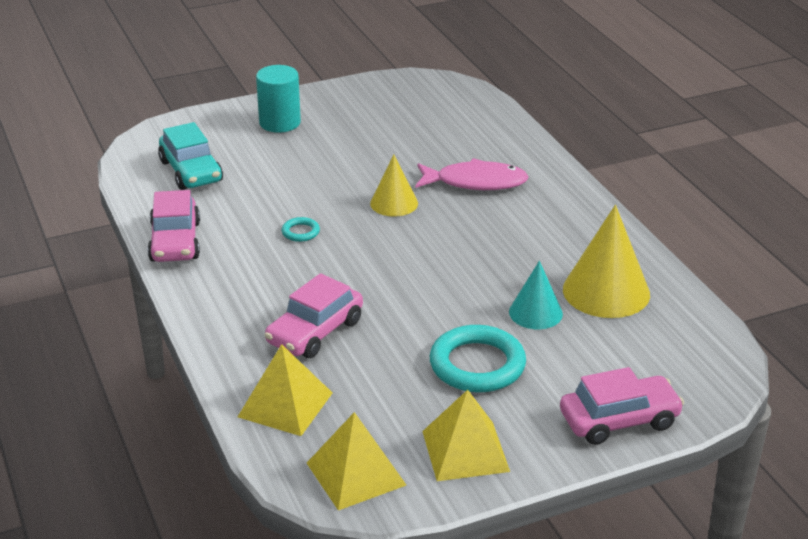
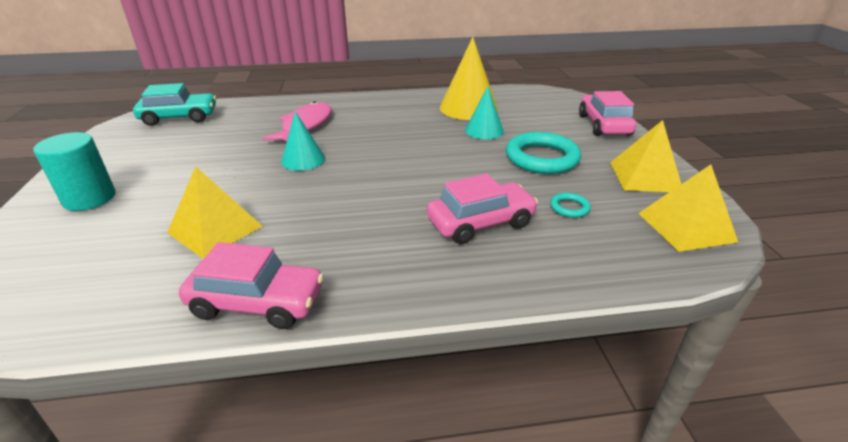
camera: 75 degrees left, 0 degrees up
turquoise car [158,122,223,190] -> turquoise car moved to [133,83,216,126]
yellow pyramid [238,344,332,436] -> yellow pyramid moved to [167,166,263,259]
pink car [265,273,363,358] -> pink car turned 75 degrees counterclockwise [427,173,538,244]
turquoise ring [282,217,320,242] -> turquoise ring moved to [550,193,591,218]
yellow cone [370,155,418,217] -> turquoise cone [281,111,325,171]

